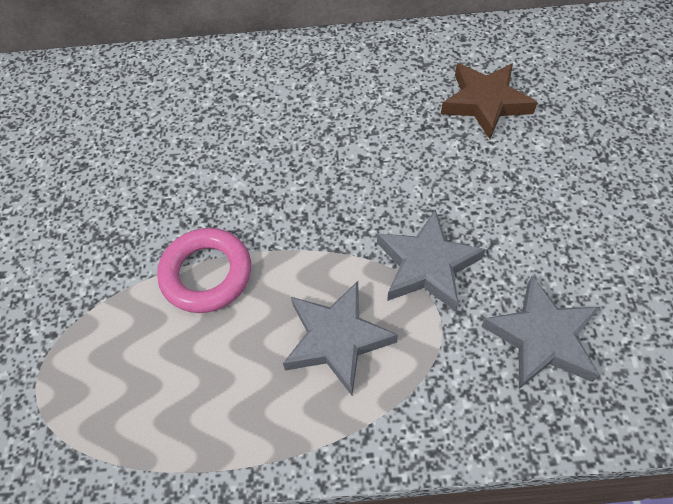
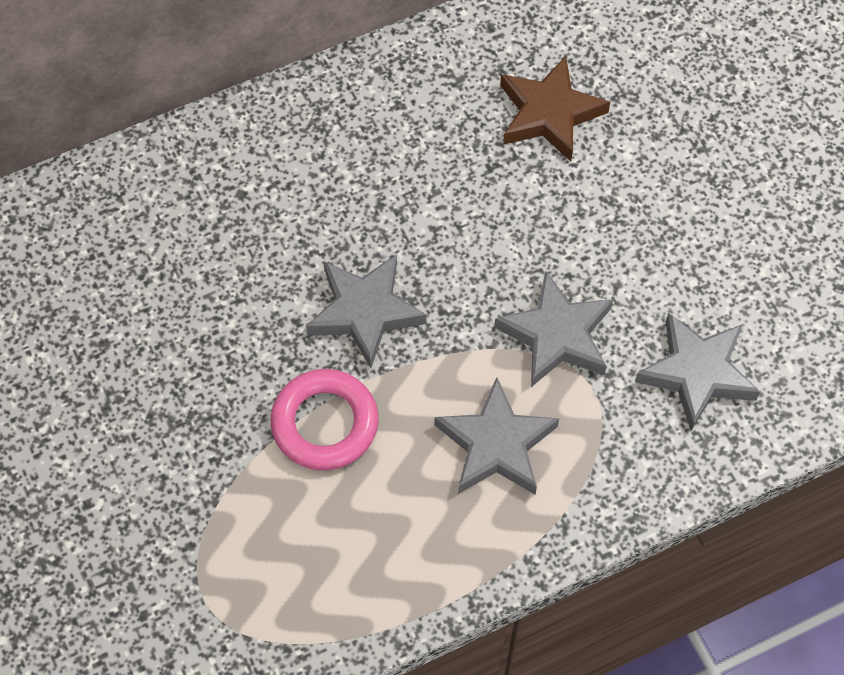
camera: 25 degrees left, 5 degrees up
none -> grey star [306,255,427,368]

